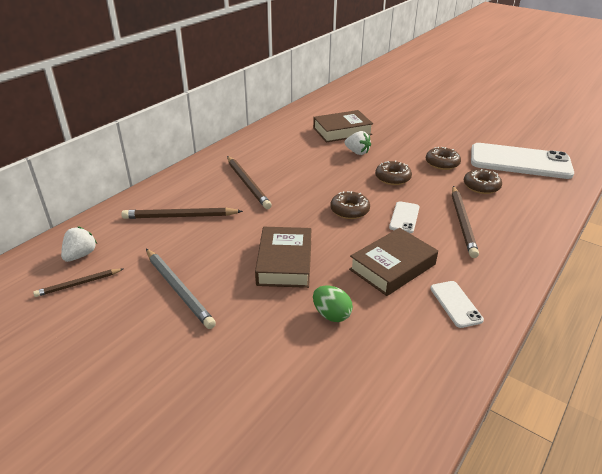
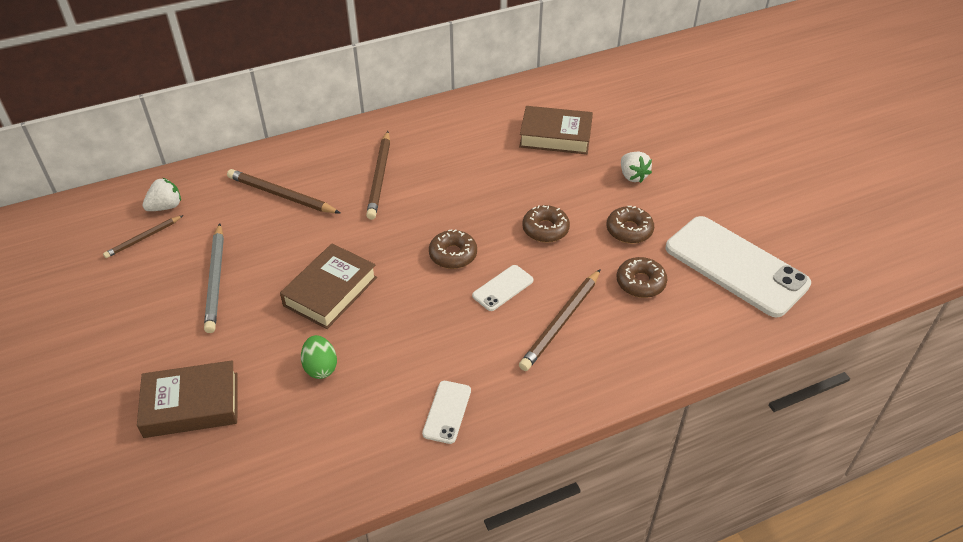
camera: 30 degrees right, 10 degrees up
brown pencil [33,268,123,297] -> brown pencil turned 45 degrees counterclockwise [103,215,183,258]
white strawberry [345,131,371,155] -> white strawberry moved to [621,152,652,183]
brown book [349,228,438,296] -> brown book moved to [137,360,238,438]

